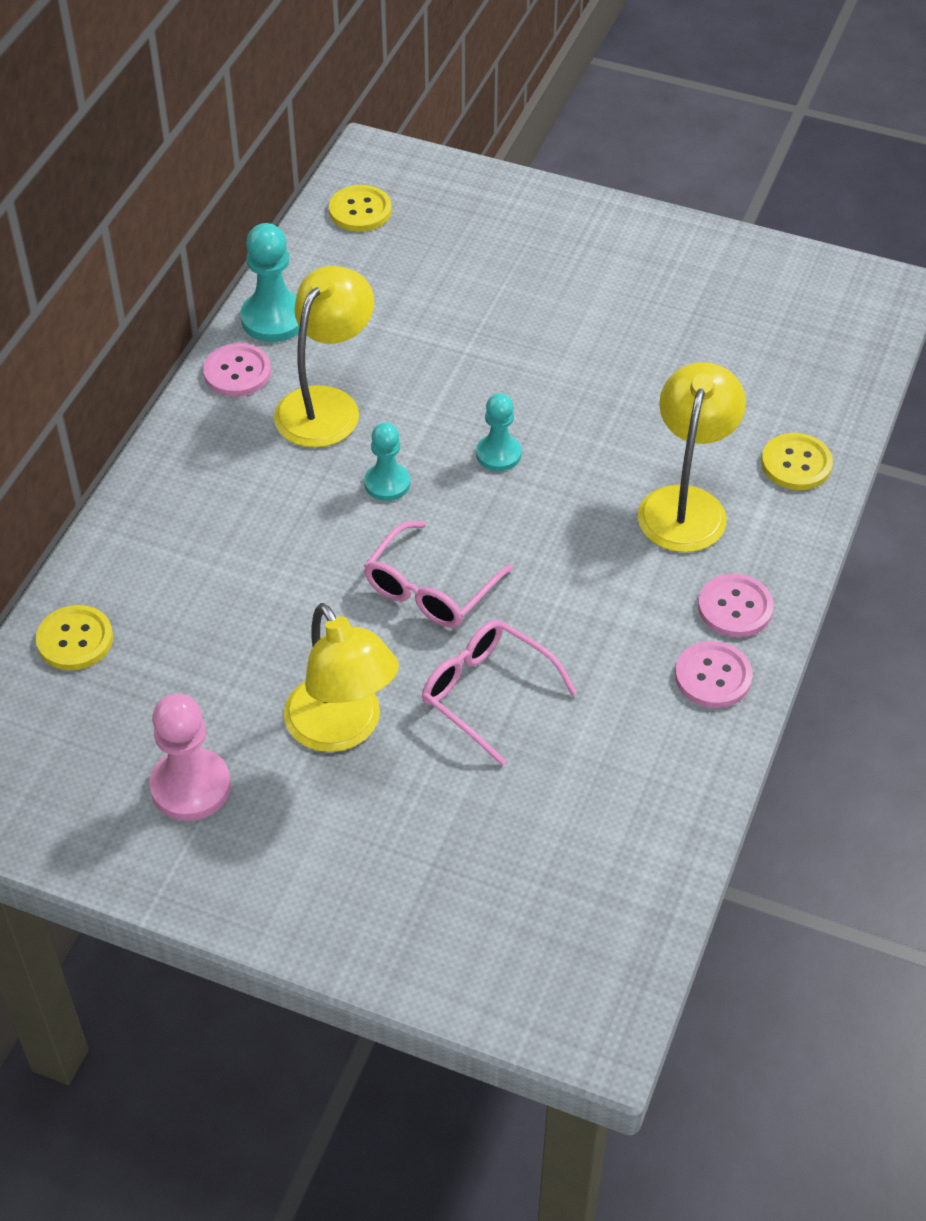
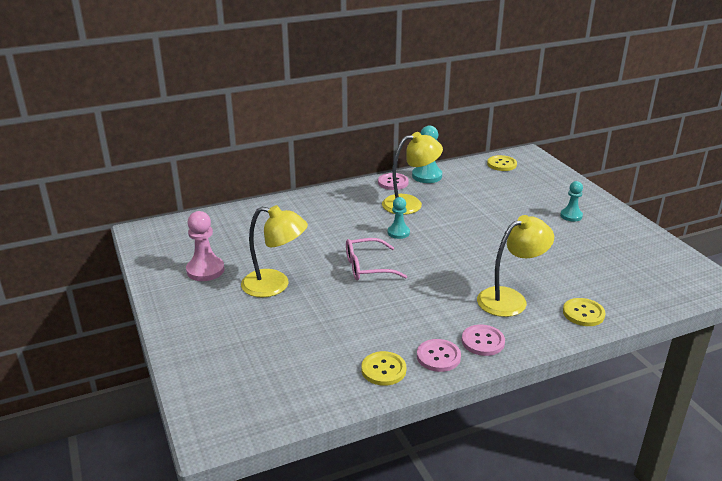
camera: 45 degrees right, 20 degrees down
yellow button [36,605,113,670] -> yellow button moved to [361,351,406,386]
yellow lamp [284,603,399,752] -> yellow lamp turned 90 degrees counterclockwise [241,205,308,297]
pink glasses [422,620,577,766] -> none
turquoise pawn [476,393,522,471] -> turquoise pawn moved to [560,181,583,221]

